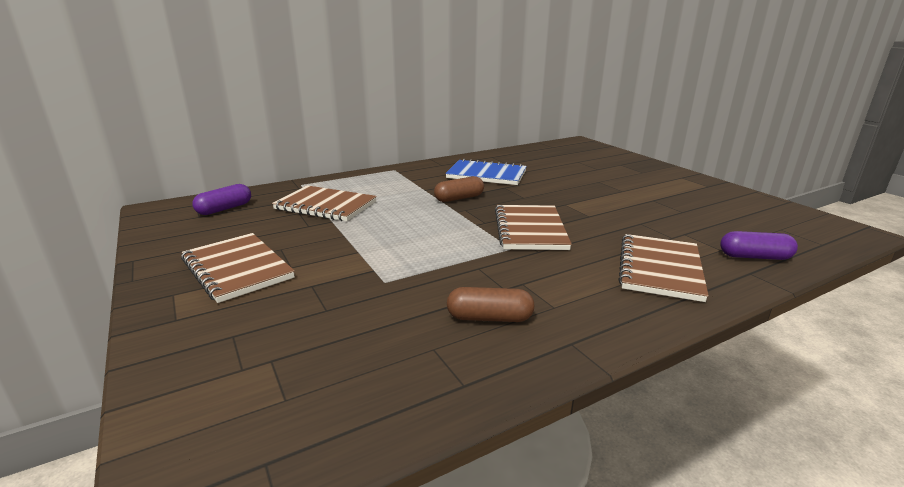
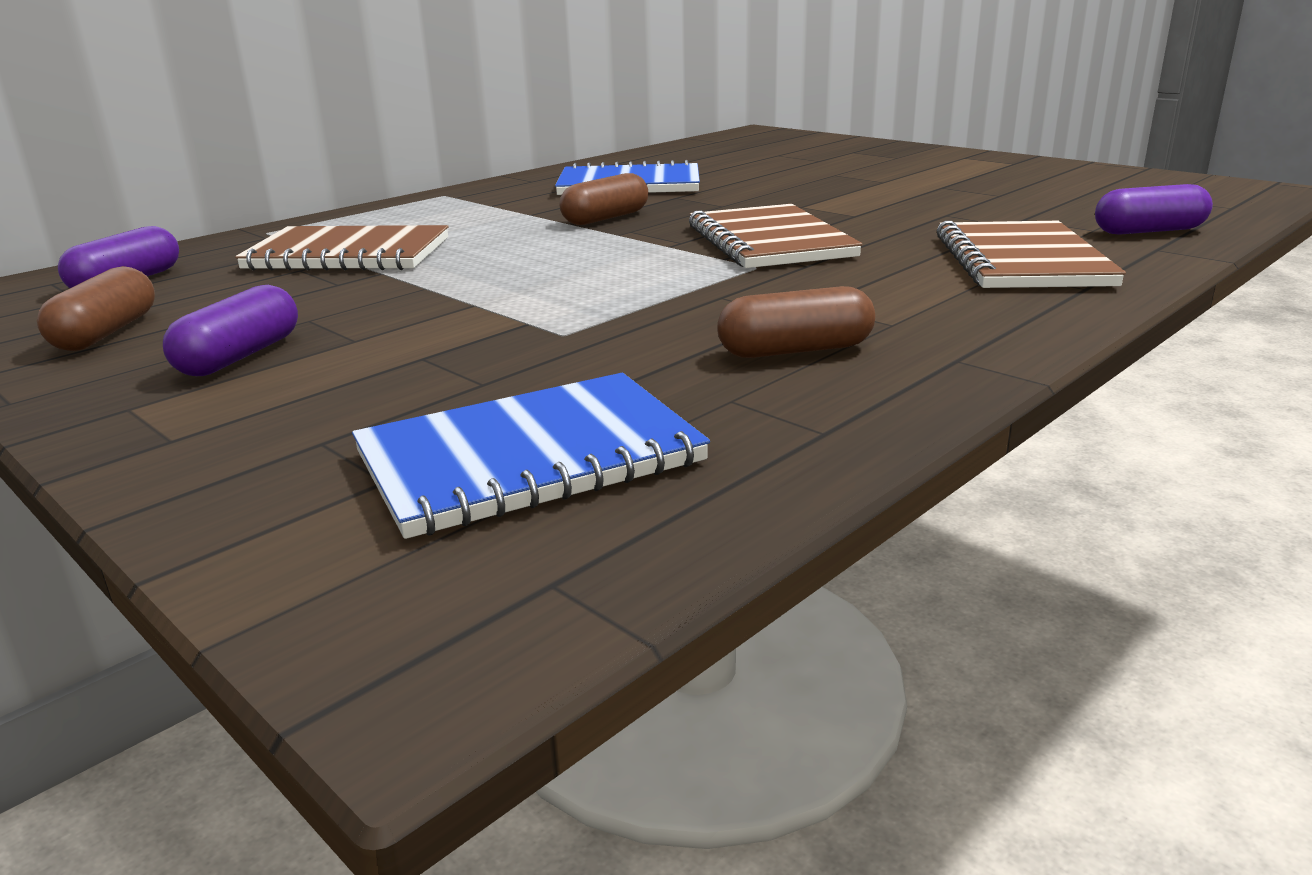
camera: 15 degrees left, 0 degrees up
brown notebook [181,233,295,303] -> purple capsule [163,285,298,376]
none -> brown capsule [37,266,155,351]
none -> blue notebook [352,373,710,539]

